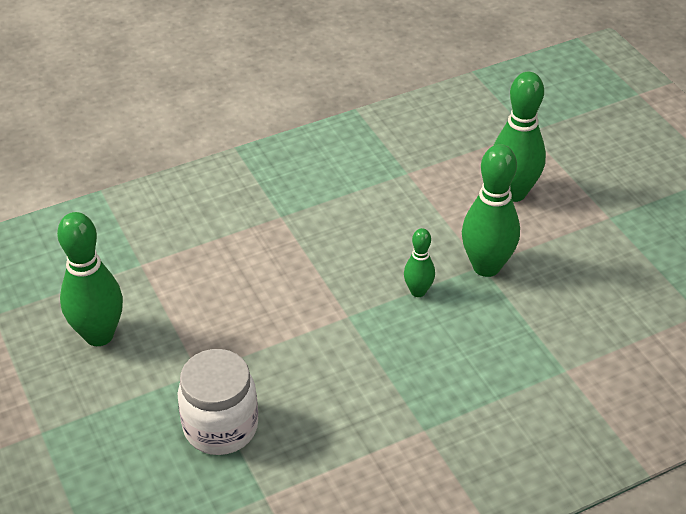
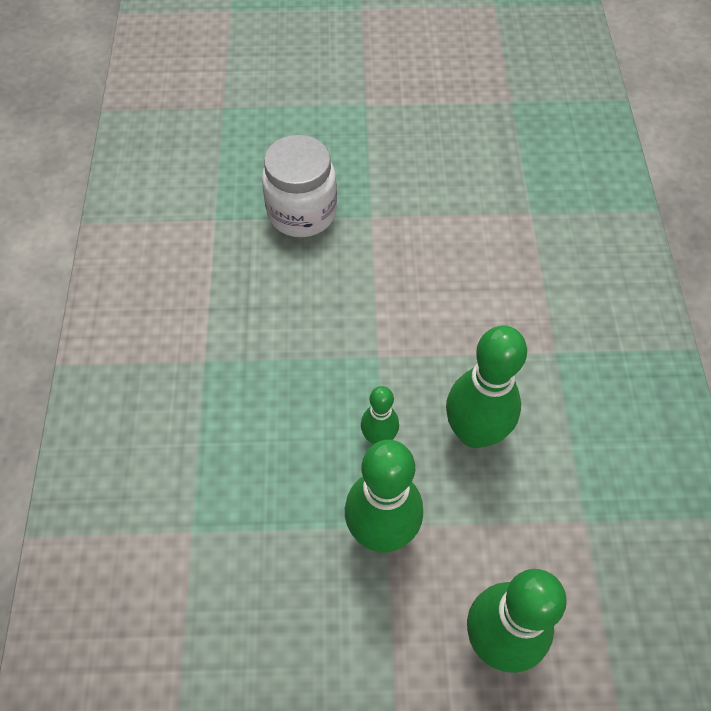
camera: 115 degrees right, 15 degrees up
green bowling pin [57,212,123,346] -> green bowling pin moved to [446,325,527,448]

